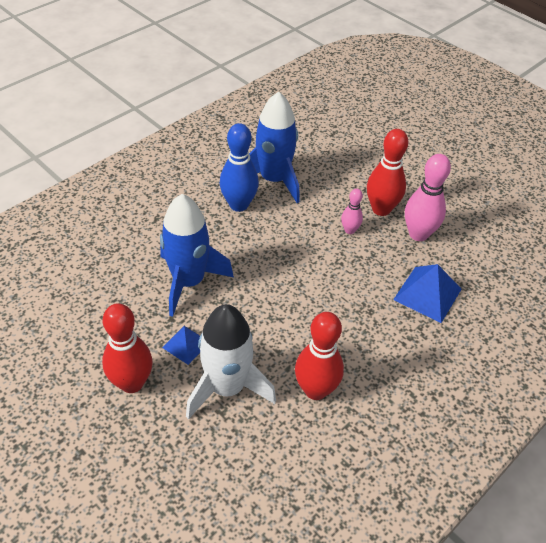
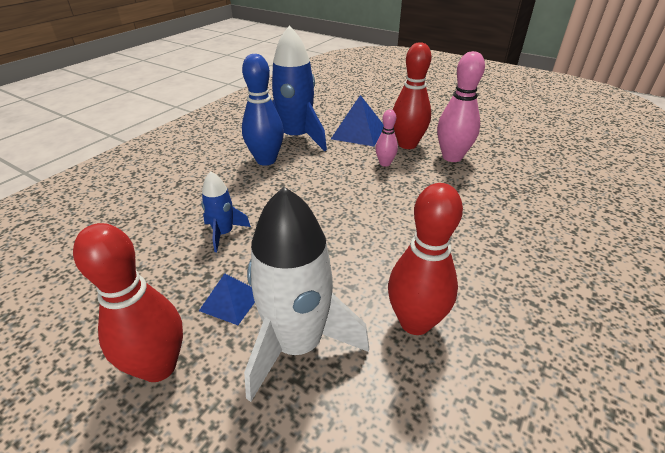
camera: 10 degrees left, 10 degrees down
blue rocket [160,194,234,317] -> blue rocket [201,171,251,252], size x0.51
blue pyramid [393,264,462,323] -> blue pyramid moved to [331,95,384,147]

